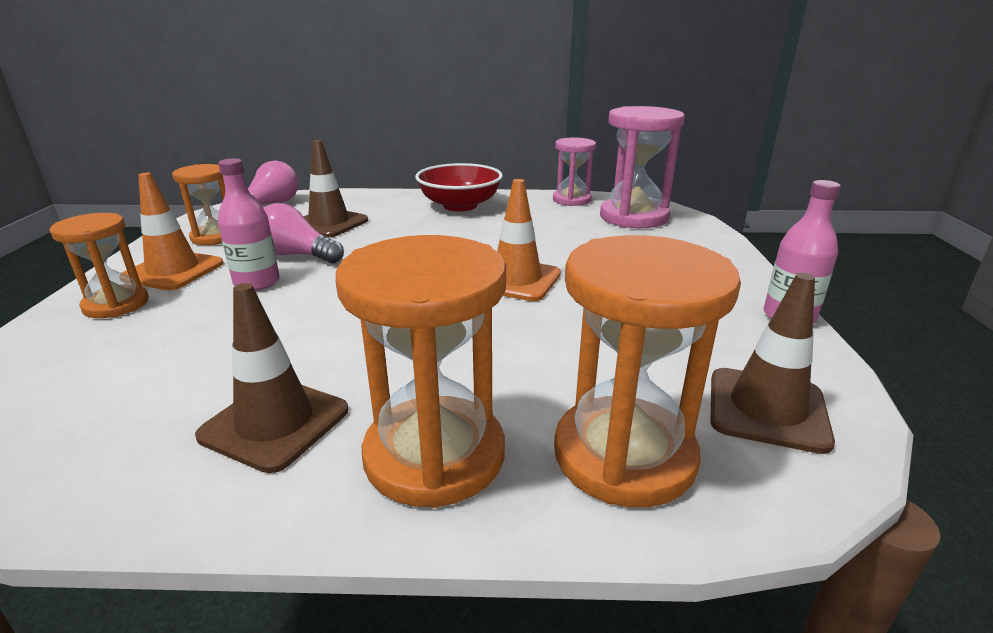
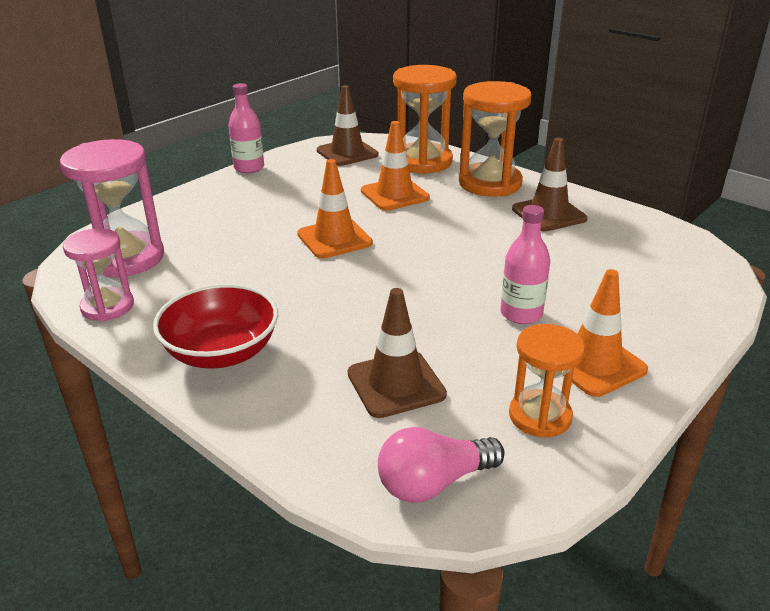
camera: 140 degrees left, 5 degrees up
orange hourglass [50,213,149,318] -> none
pink light bulb [263,203,344,263] -> none
none -> orange traffic cone [361,121,430,211]

